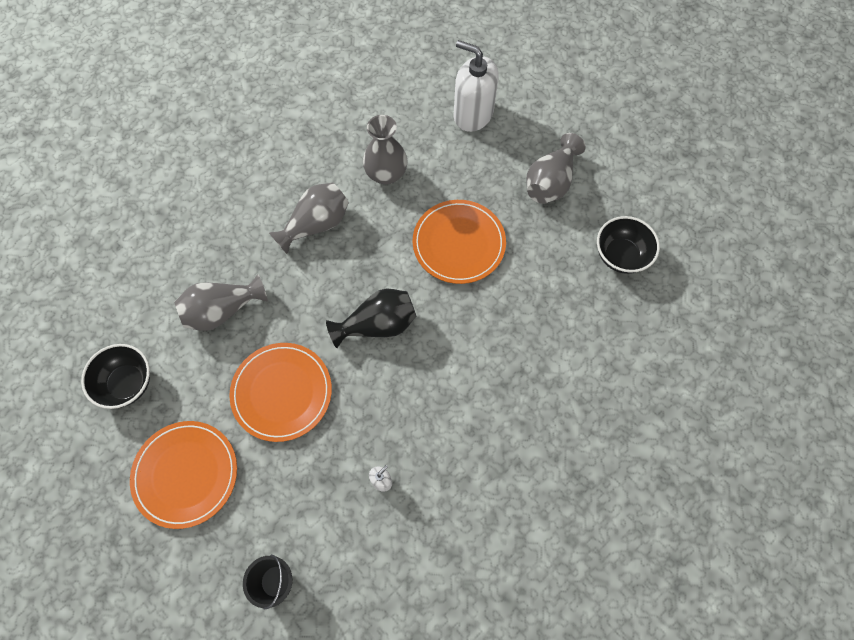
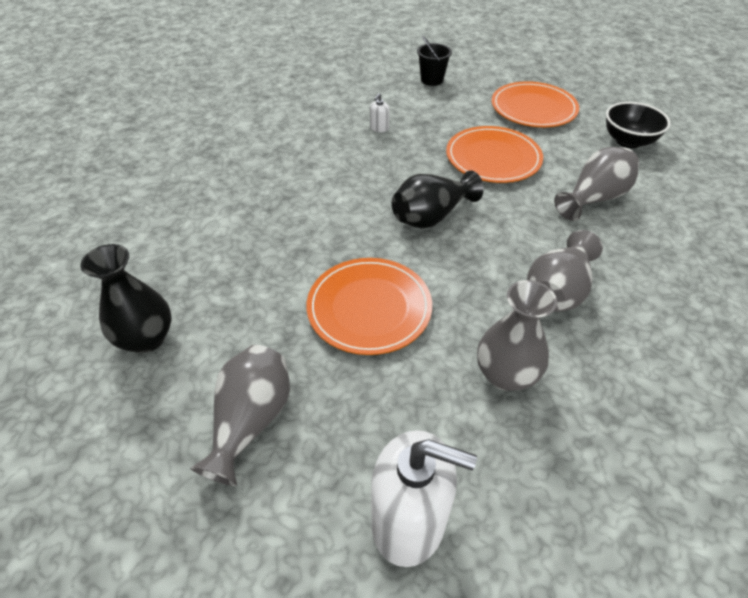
camera: 165 degrees right, 20 degrees down
black bowl [597,216,660,274] -> black vase [81,244,171,353]

